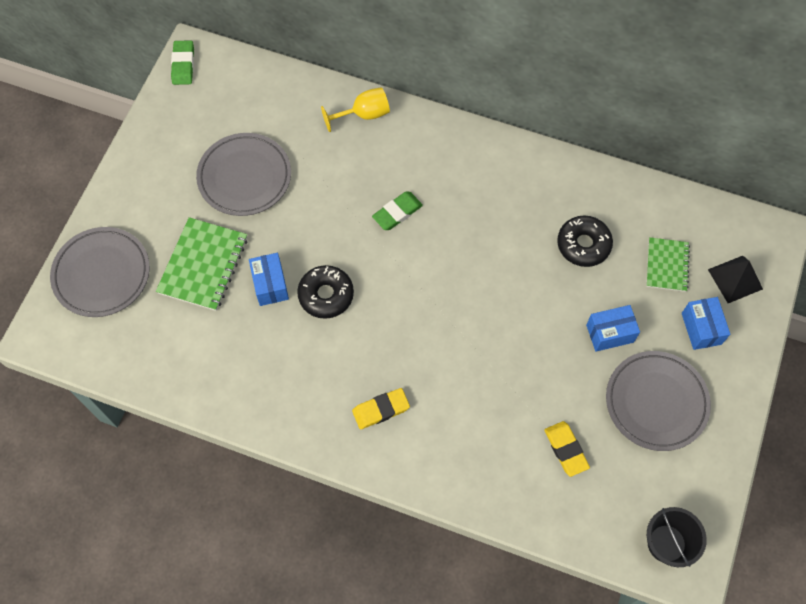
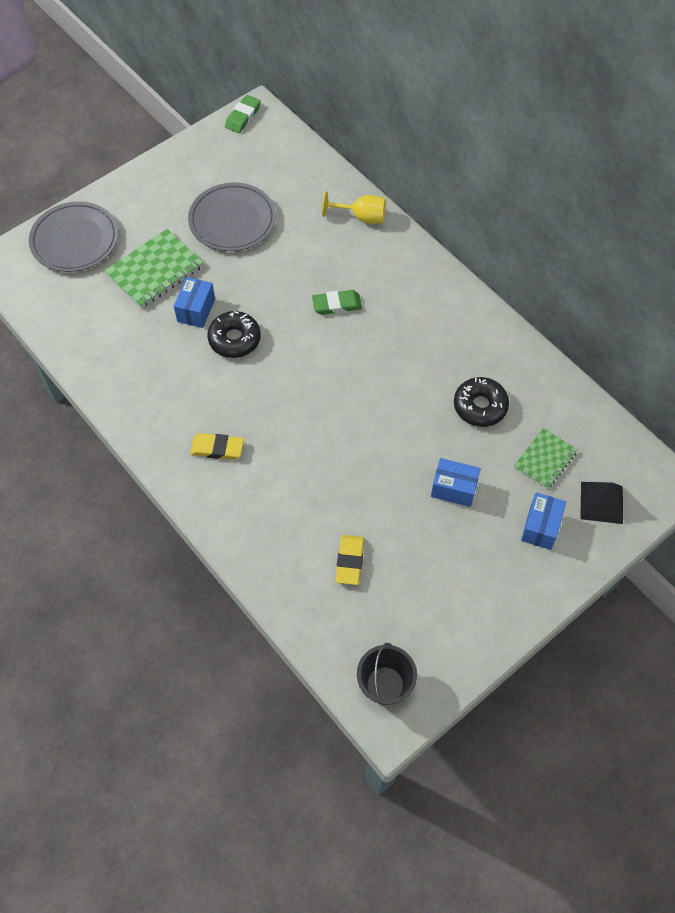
camera: 30 degrees right, 5 degrees down
grey plate [606,351,711,451] -> none

